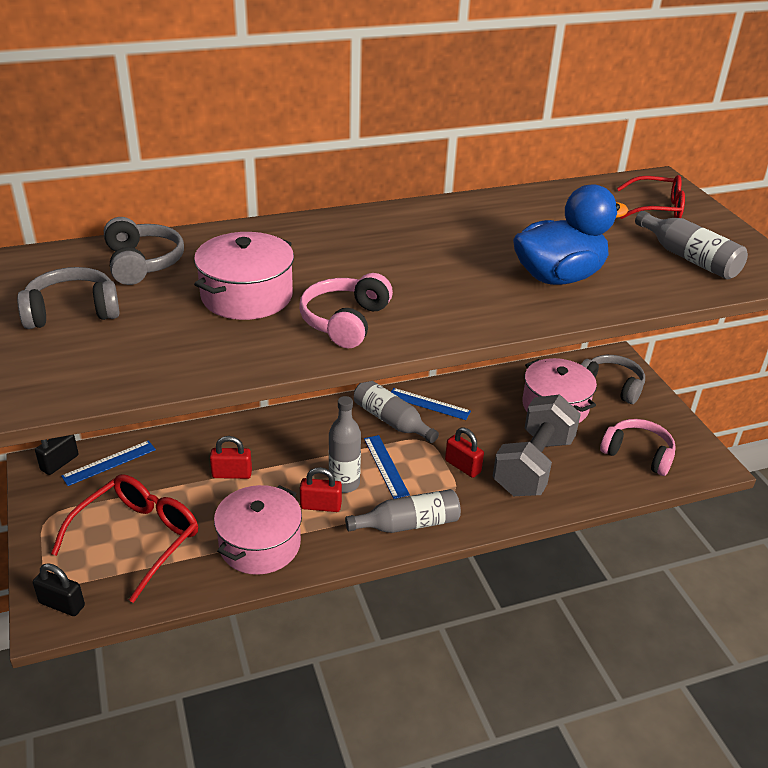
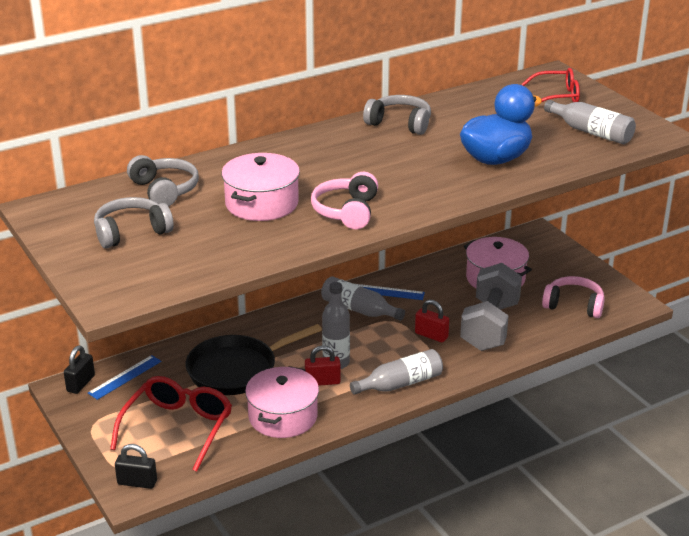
camera: 10 degrees left, 5 degrees down
red padlock [210,436,252,479] -> black pan [186,324,322,395]
blue ruler [364,435,410,499] -> none
grey headphones [581,355,645,404] -> grey headphones moved to [363,95,431,135]

